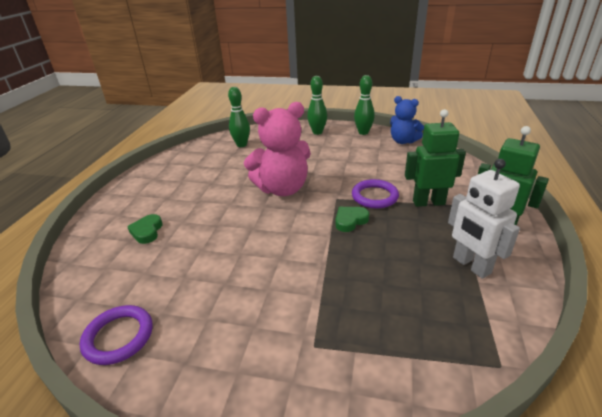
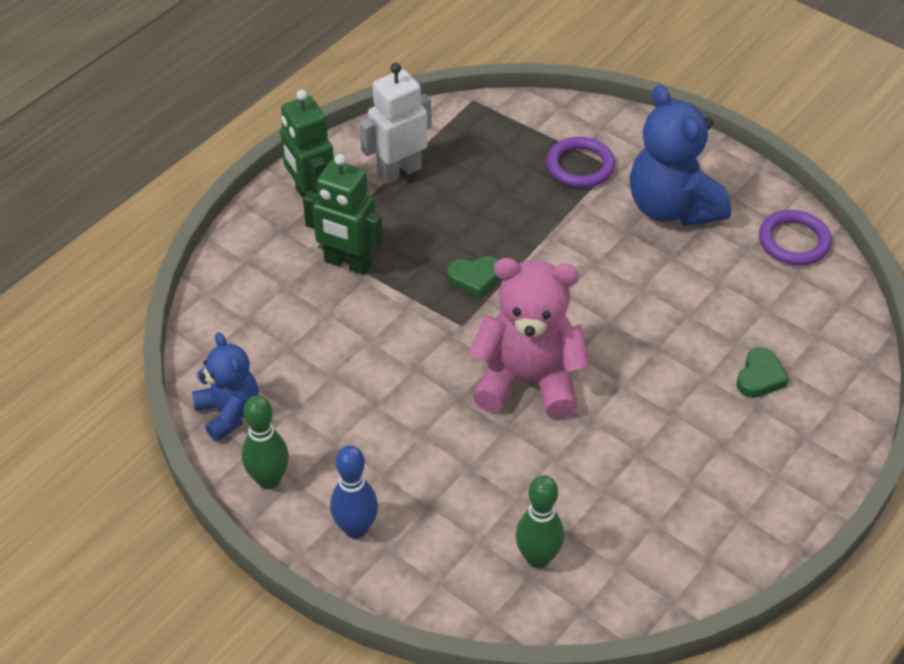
camera: 155 degrees left, 15 degrees up
green bowling pin [307,76,327,135] -> blue bowling pin [330,445,378,539]
purple ring [352,179,399,209] -> purple ring moved to [546,137,615,188]
white robot [448,159,520,279] -> white robot turned 120 degrees counterclockwise [360,63,432,185]
none -> blue teddy bear [630,85,731,226]

